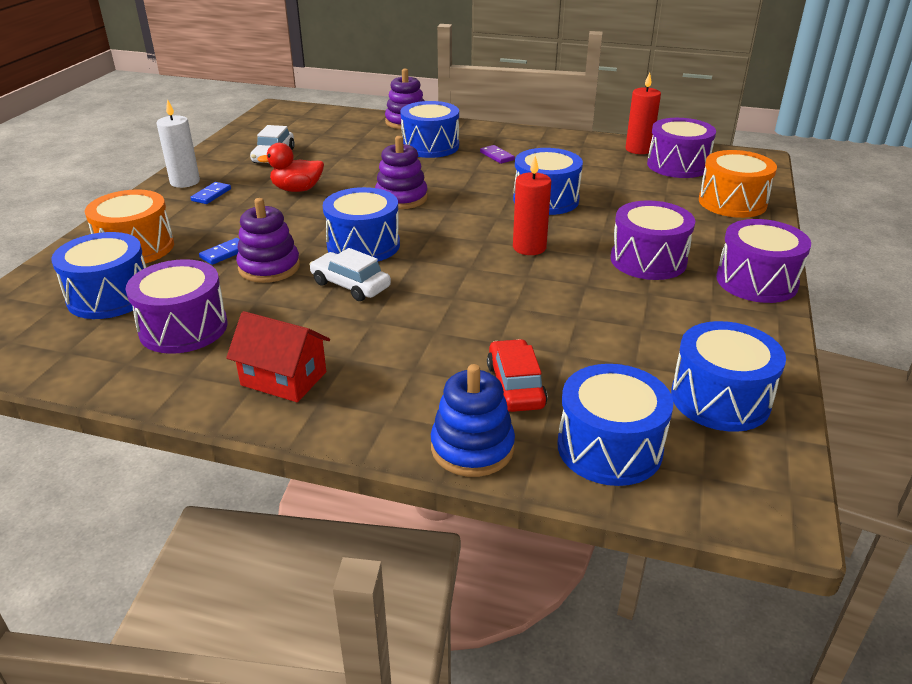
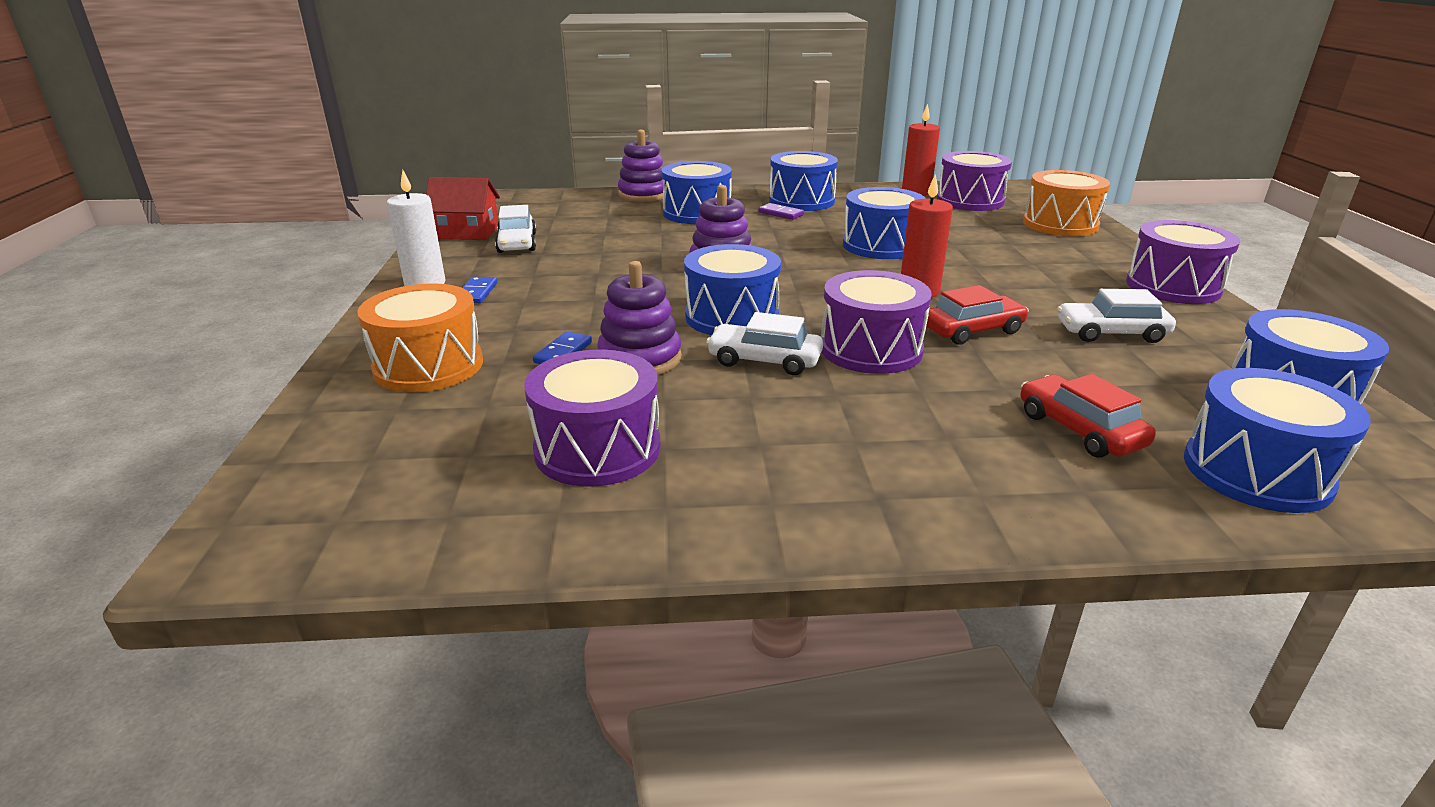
camera: 20 degrees left, 5 degrees down
blue drum [51,232,146,319] -> blue drum moved to [769,151,838,211]
red house [226,311,330,402] -> red house moved to [426,177,500,240]
red duck [257,143,324,192] -> none
blue stacking toy [431,364,515,477] -> none
purple drum [611,200,695,280] -> purple drum moved to [821,270,932,374]
none -> red car [926,285,1029,345]
none -> white car [1057,289,1176,343]

